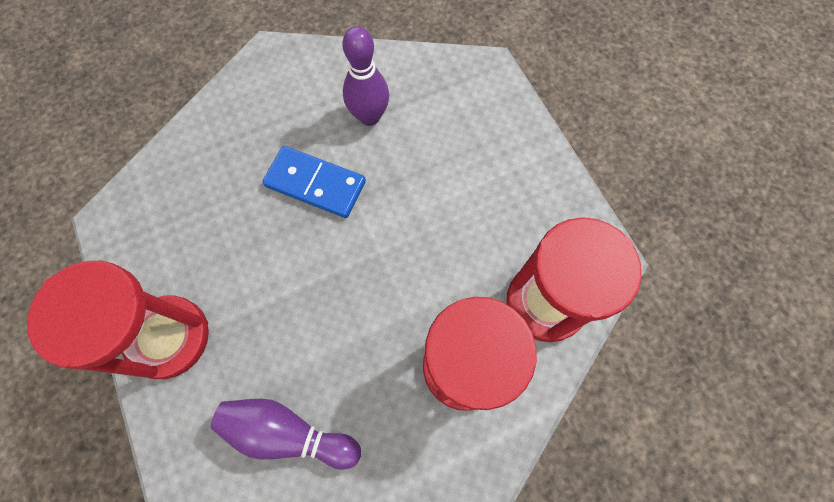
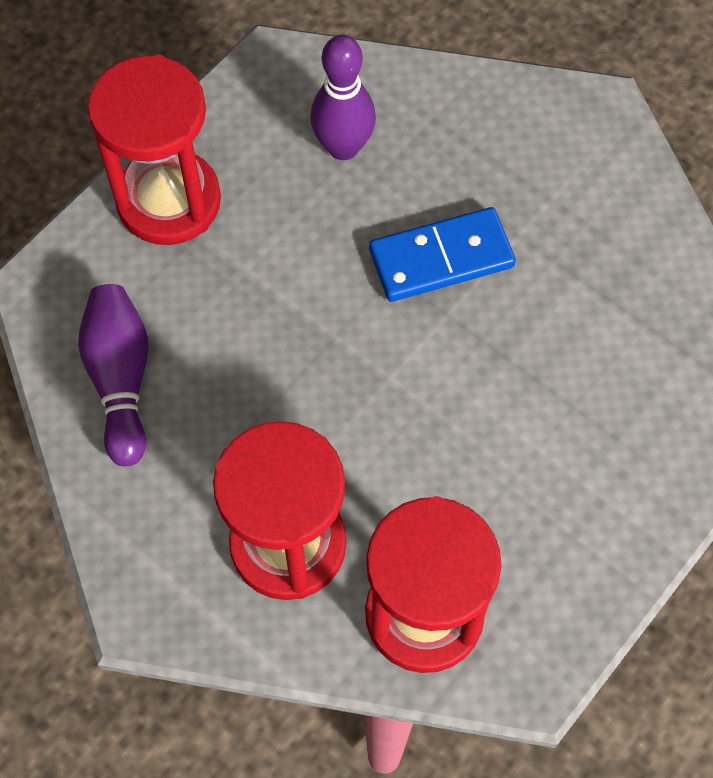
camera: 65 degrees right, 5 degrees down
blue domino [262,146,366,218] -> blue domino turned 75 degrees clockwise [369,207,516,302]
purple bowling pin [342,26,389,126] -> purple bowling pin moved to [310,35,376,160]

